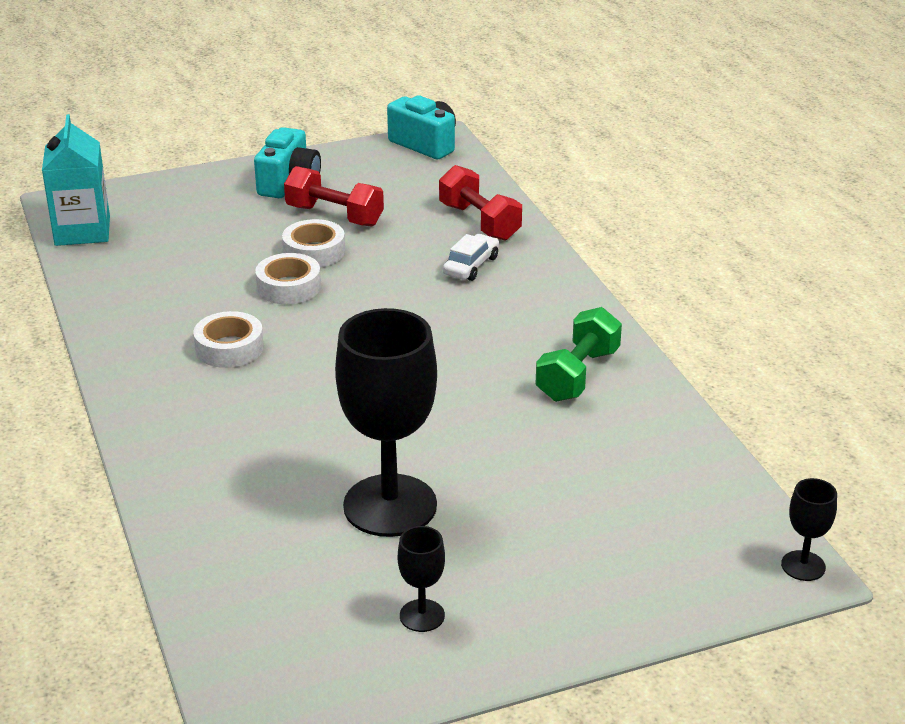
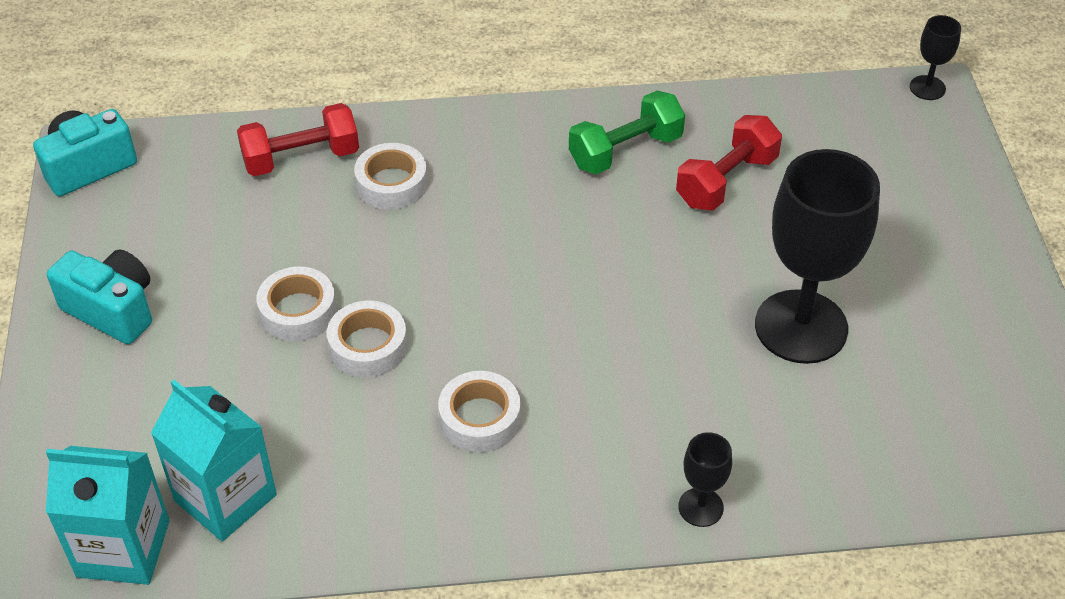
camera: 75 degrees left, 15 degrees up
red dumbbell [284,166,384,227] -> red dumbbell moved to [676,115,782,211]
black goblet [398,526,445,632] -> black goblet moved to [678,432,732,527]
white car [443,234,499,281] -> white tape [354,143,428,210]
green dumbbell [536,307,622,402] -> green dumbbell turned 75 degrees counterclockwise [569,91,685,174]
none -> turquoise carton [151,380,277,541]

